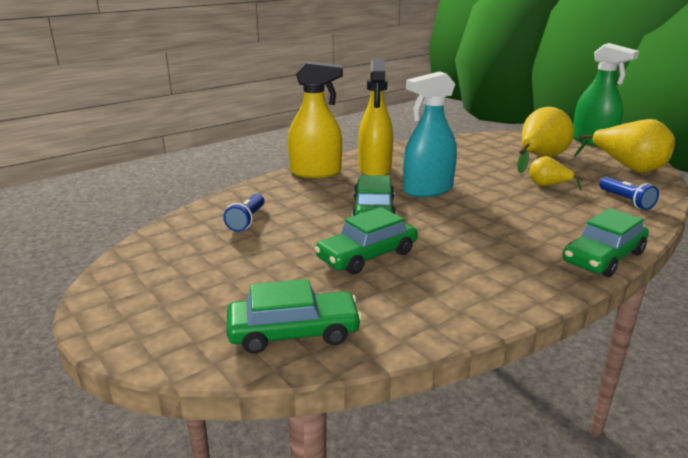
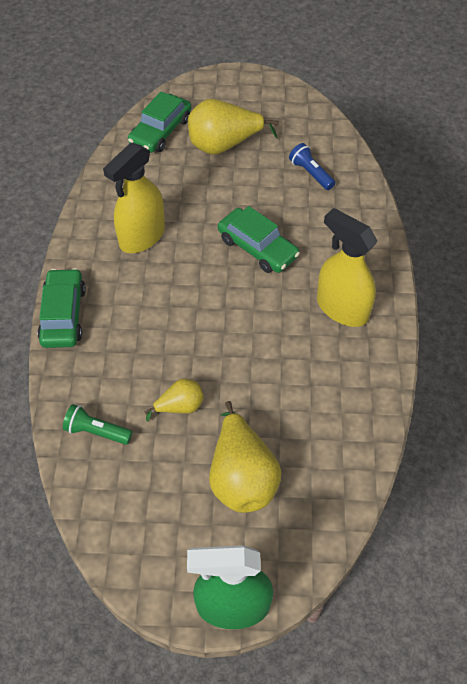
camera: 130 degrees right, 30 degrees up
yellow spray bottle [288,61,343,178] -> yellow spray bottle moved to [103,143,165,253]
green car [314,207,418,275] -> none
turquoise spray bottle [403,71,457,197] -> none
yellow pear [574,119,675,173] -> yellow pear moved to [188,99,279,155]
blue flashlight [599,177,659,210] -> green flashlight [63,404,132,445]

